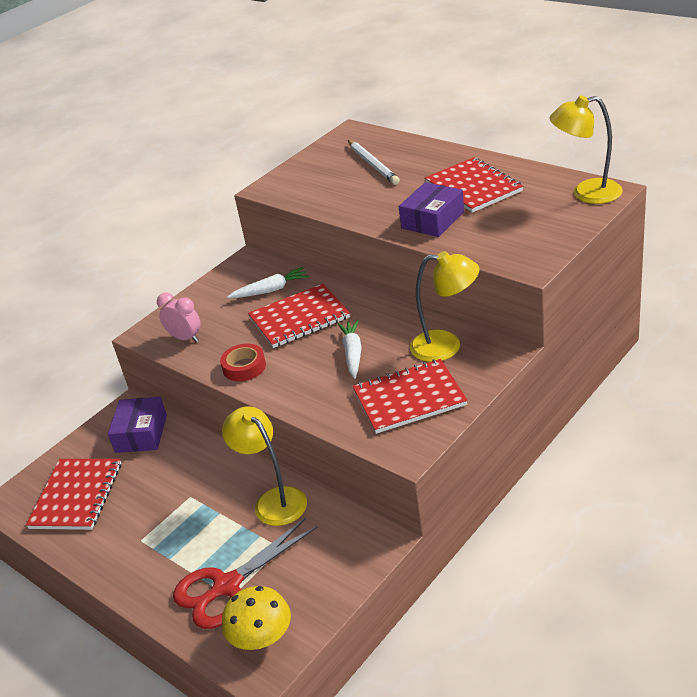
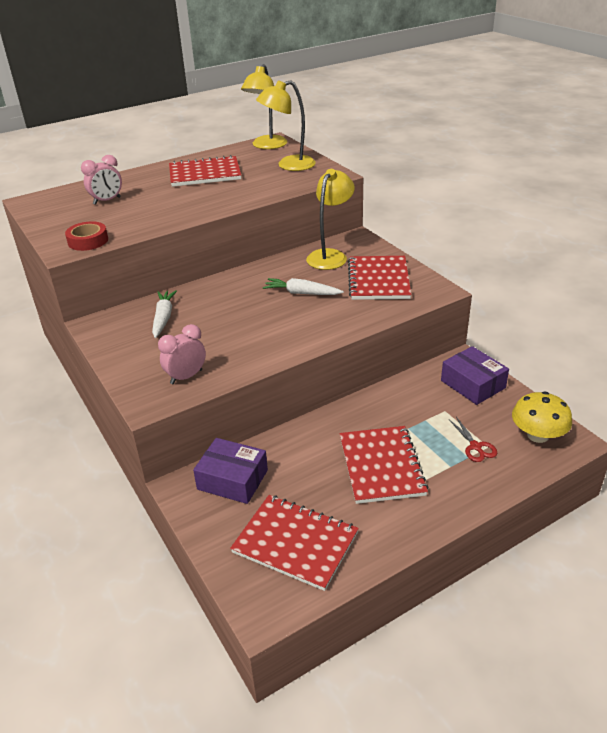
camera: 75 degrees left, 0 degrees up
red scissors [173,518,317,629] -> red scissors [449,417,497,462], size x0.47
red tape [220,344,266,381] -> red tape moved to [65,221,108,251]
yellow lamp [222,406,307,526] -> yellow lamp moved to [256,80,316,171]
red notebook [248,284,350,348] -> red notebook moved to [340,426,428,504]
white pencil [348,140,400,185] -> pink clock [81,155,122,205]
purple box [399,182,464,237] -> purple box moved to [441,346,509,405]

